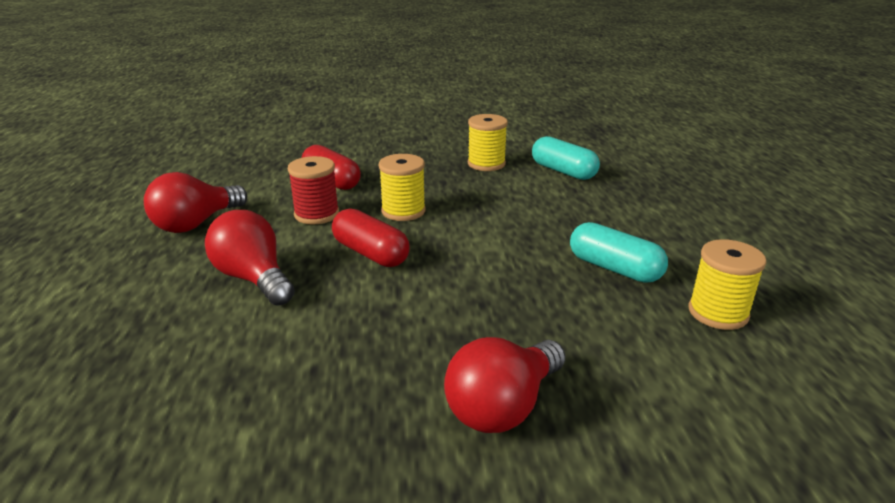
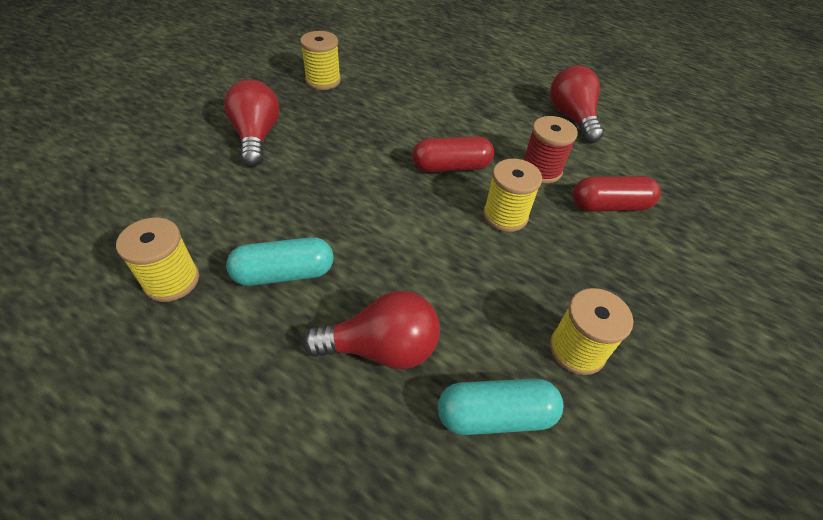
camera: 125 degrees right, 20 degrees up
red light bulb [205,210,295,306] -> red light bulb moved to [303,291,440,369]
none -> yellow spool [300,31,341,90]

